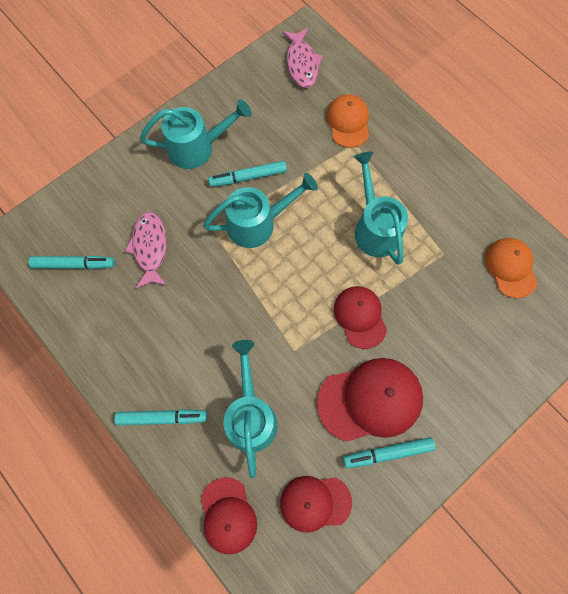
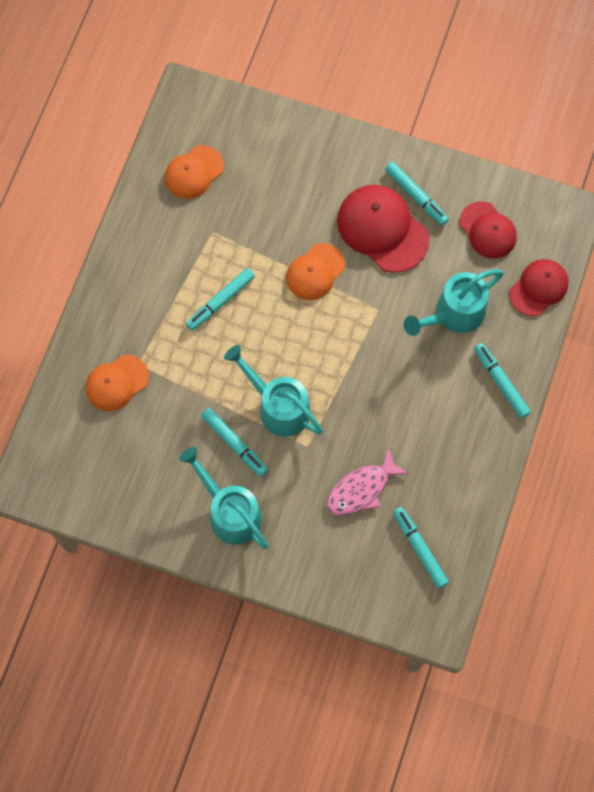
camera: 120 degrees left, 0 degrees up
pink fish [282,28,323,88] -> none
red cap [334,286,387,349] -> orange cap [286,243,345,300]
turquoise watering can [354,152,408,265] -> turquoise marker [186,268,255,331]

